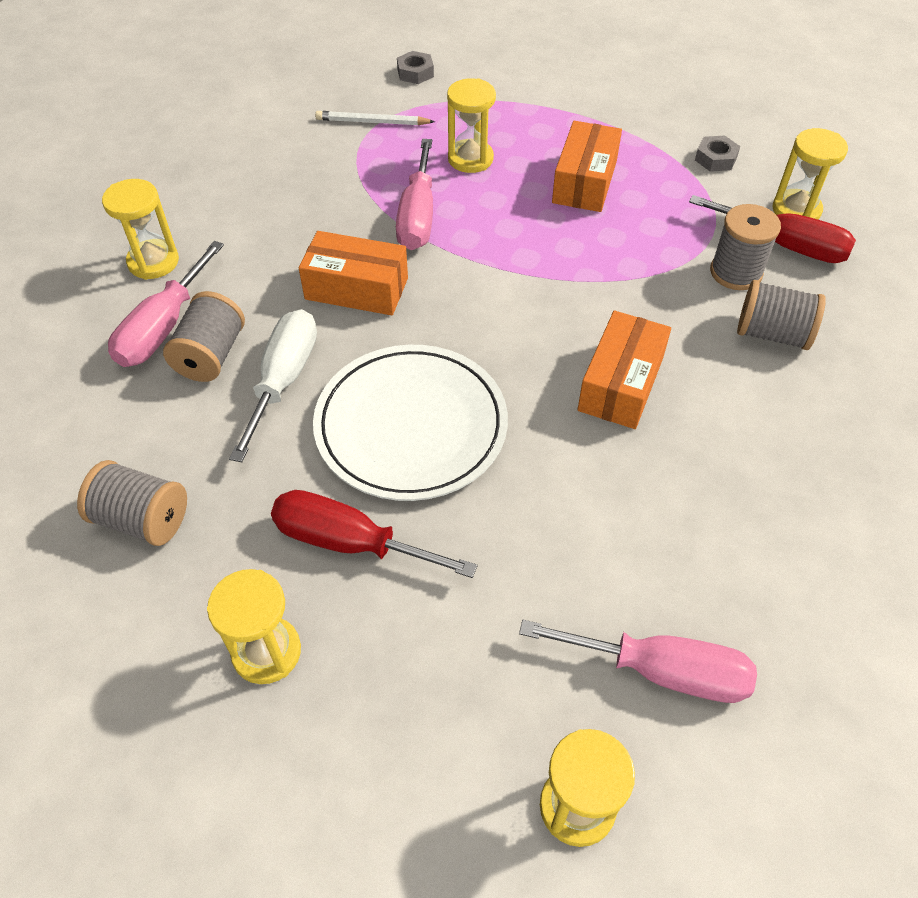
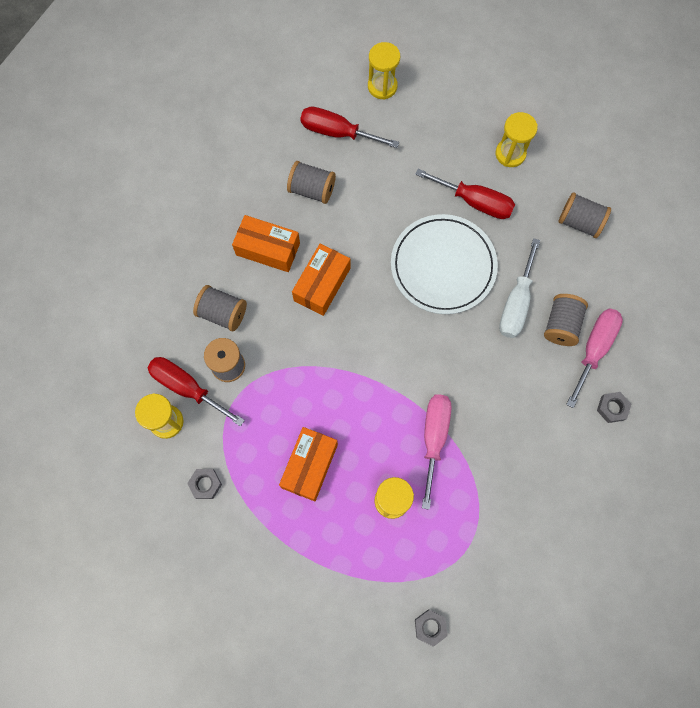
camera: 175 degrees left, 20 degrees up
yellow hourglass [102,179,179,280] -> grey nut [597,392,631,423]
orange box [299,231,408,315] -> orange box moved to [232,215,300,272]
white pencil [315,111,435,125] -> none
pink screwdriver [519,620,757,703] -> red screwdriver [300,107,399,148]
none -> grey spool [287,161,336,204]

